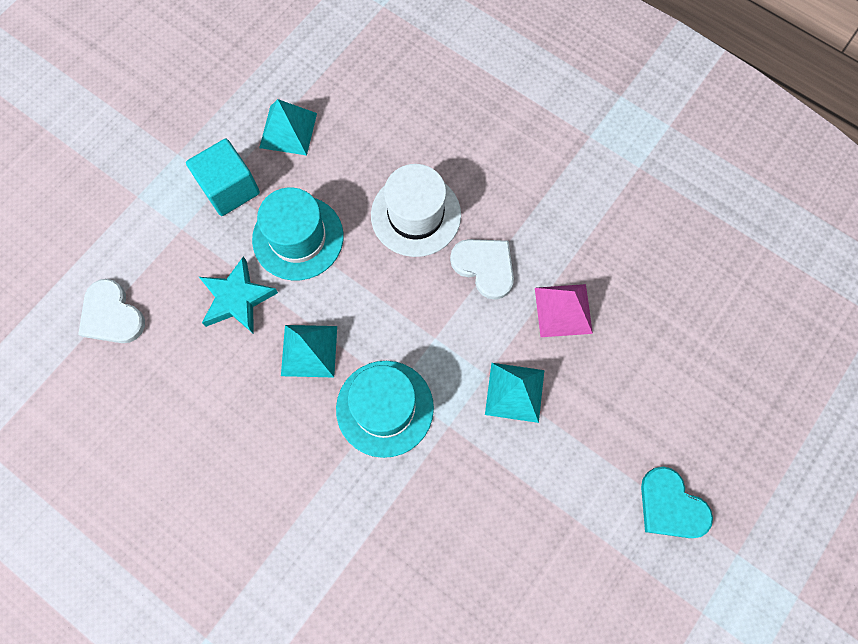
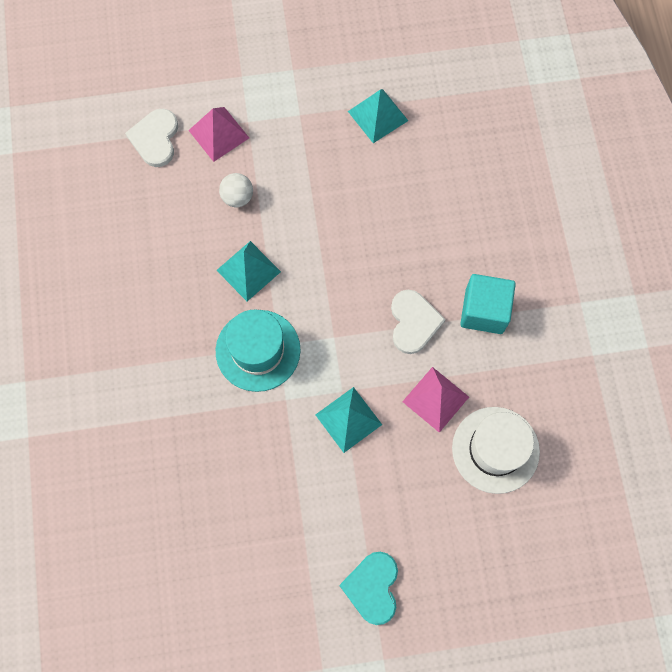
camera: 45 degrees right, 0 degrees up
turquoise cube [186,138,260,216] -> turquoise cube moved to [460,274,516,334]
turquoise star [199,256,278,334] -> white ball [219,173,253,207]
turquoise hat [252,188,344,280] -> none
white hat [371,164,461,257] -> white hat moved to [452,407,540,494]
none -> pink pyramid [189,107,249,162]

